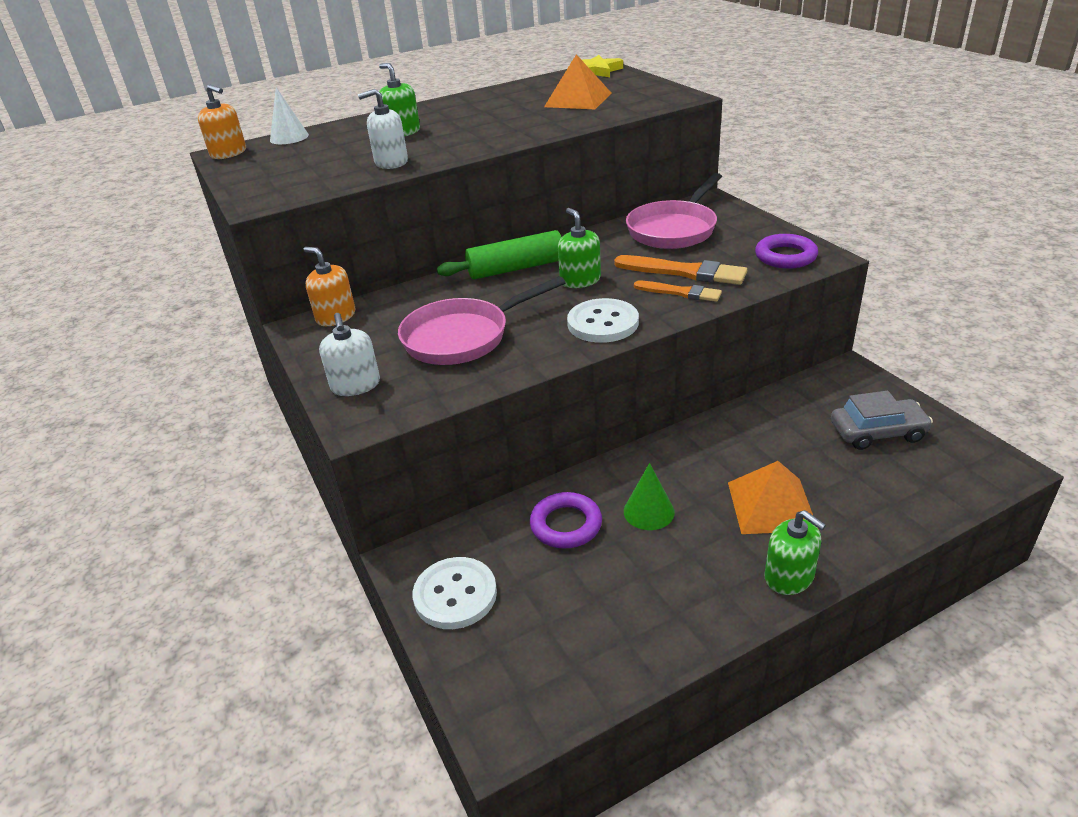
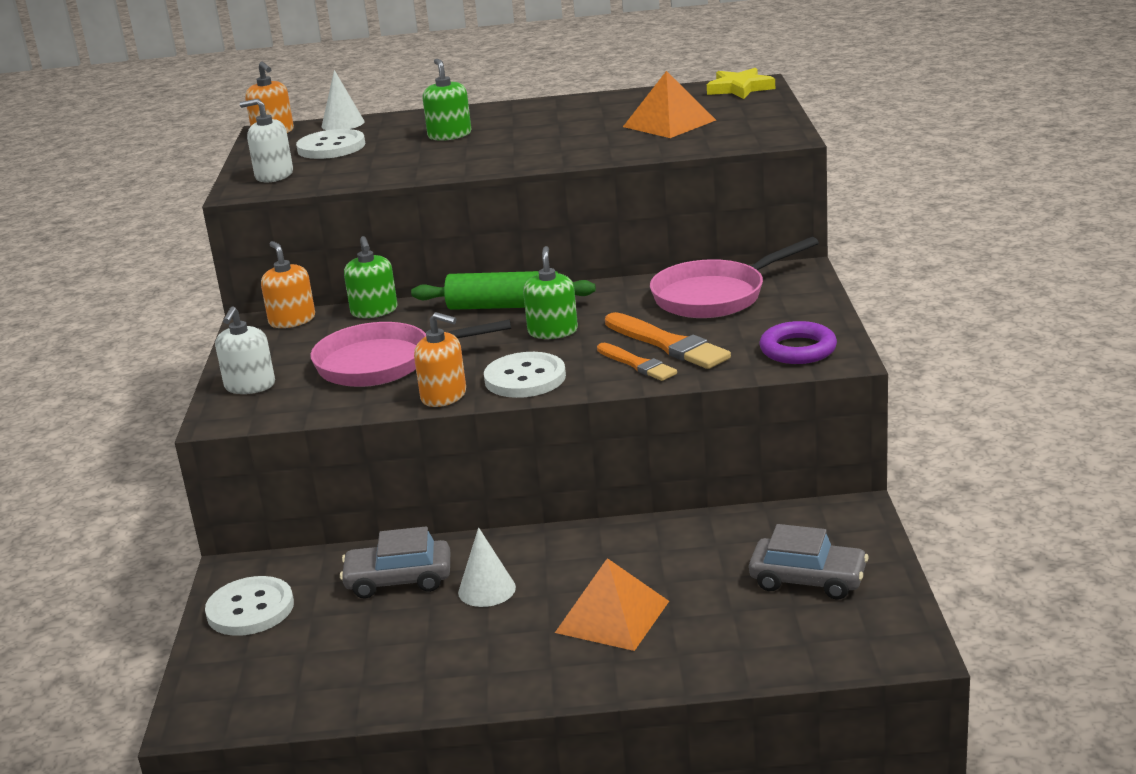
camera: 25 degrees right, 10 degrees down
white soap dispenser [358,89,408,169] -> white soap dispenser moved to [240,98,293,182]
purple ring [530,492,602,548] -> grey car [340,526,450,599]
green cone [624,463,675,530] -> white cone [458,528,516,607]
green soap dispenser [764,510,826,595] -> green soap dispenser moved to [344,236,398,318]
none -> white button [296,129,365,159]
none -> orange soap dispenser [414,312,466,407]

